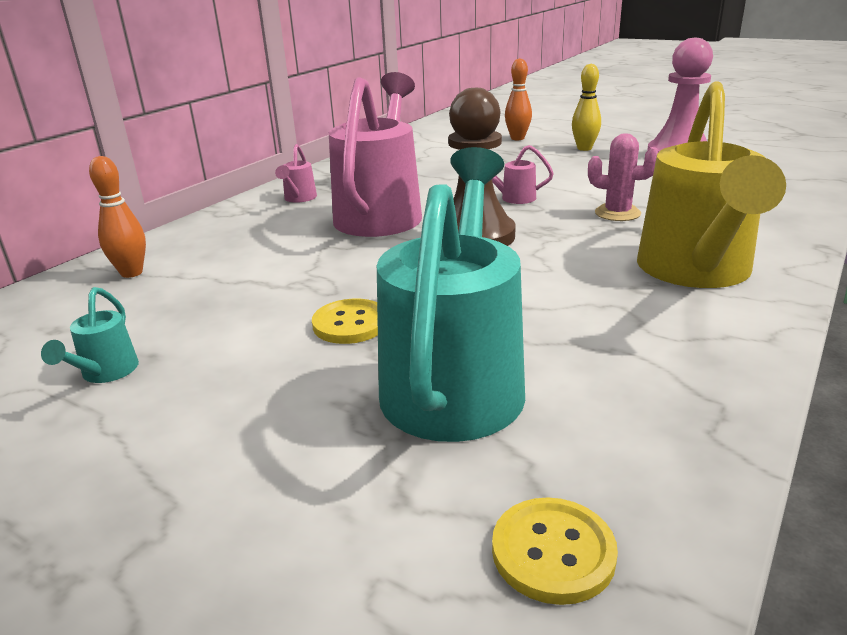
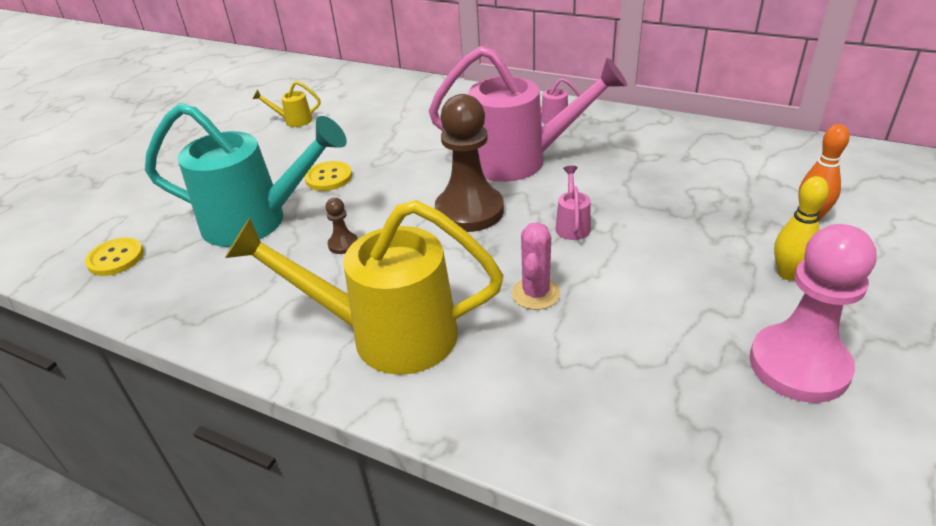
camera: 85 degrees right, 10 degrees up
turquoise watering can [41,287,139,383] -> yellow watering can [253,81,320,127]
orange bowling pin [89,156,146,278] -> none
none -> brown pawn [325,198,358,254]

